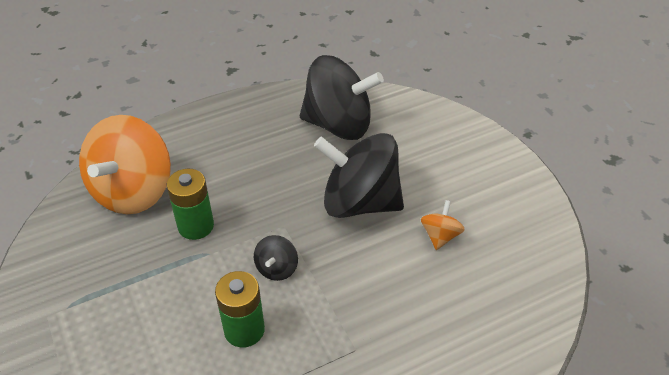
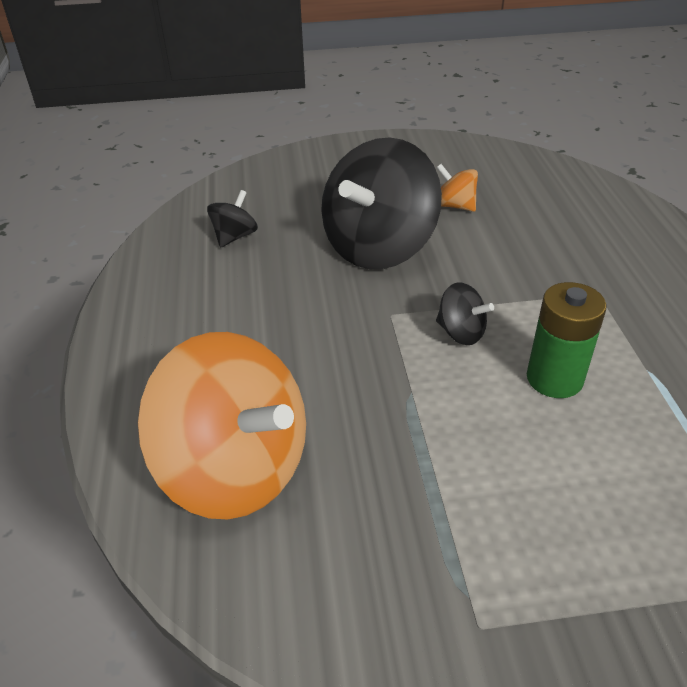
camera: 70 degrees left, 5 degrees down
green battery [167,169,214,240] -> none
black spinning top [300,55,384,140] -> black spinning top [207,190,258,247], size x0.43

